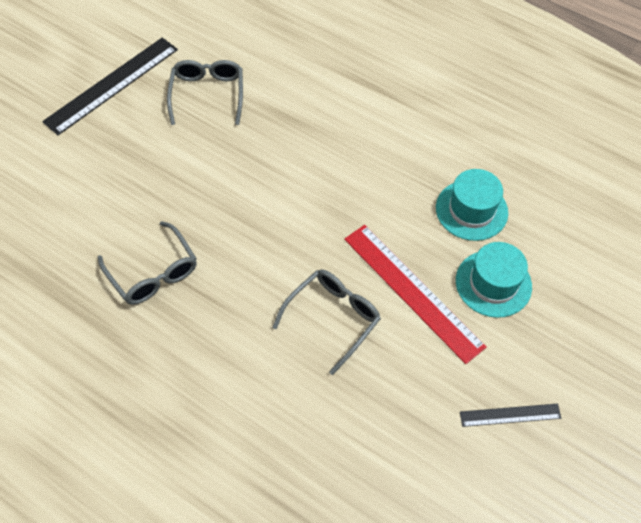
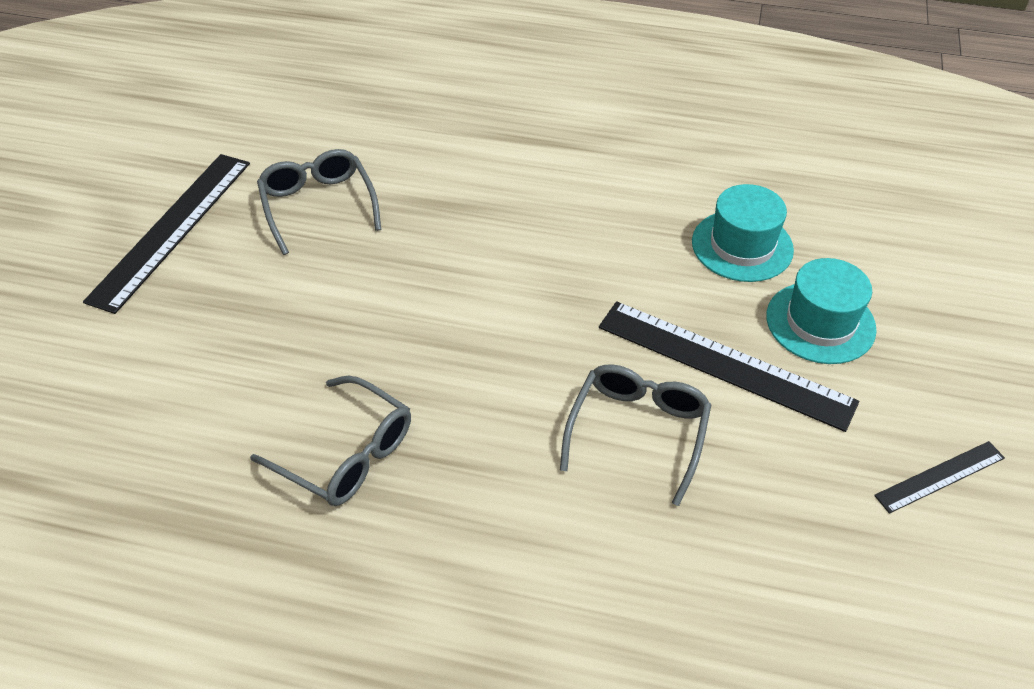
camera: 20 degrees left, 10 degrees down
red ruler [344,225,487,364] -> black ruler [599,301,859,432]

